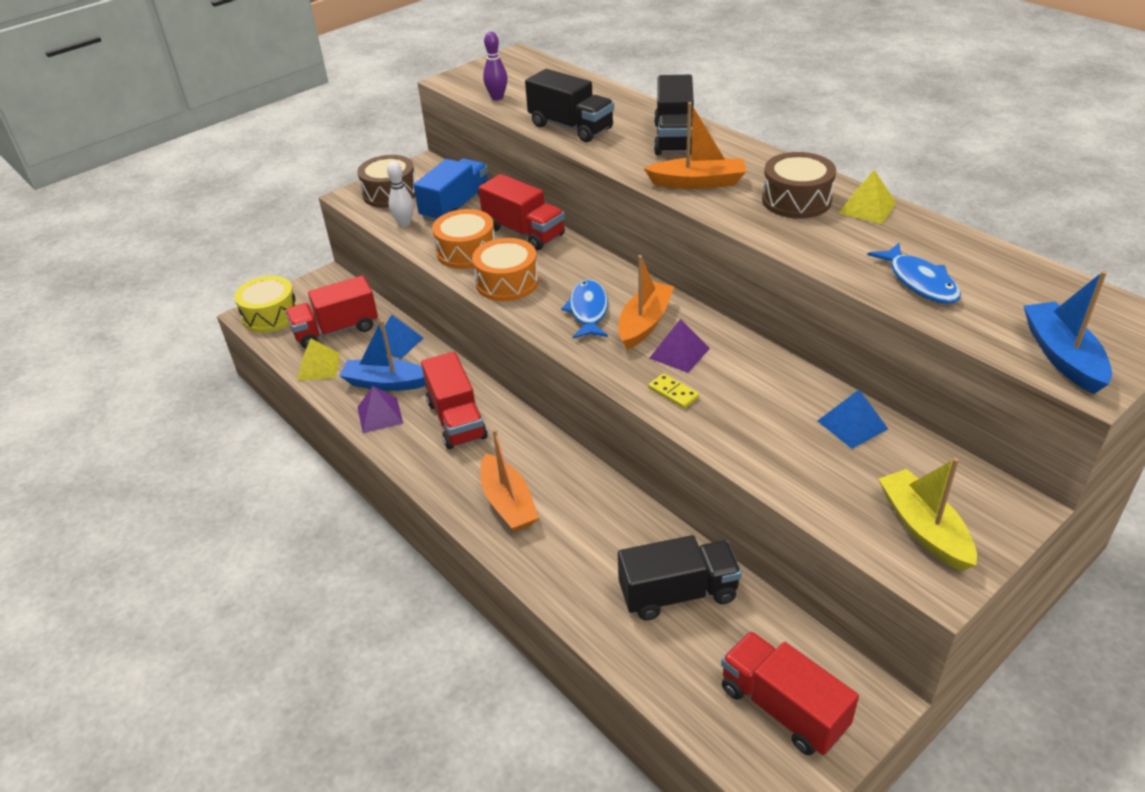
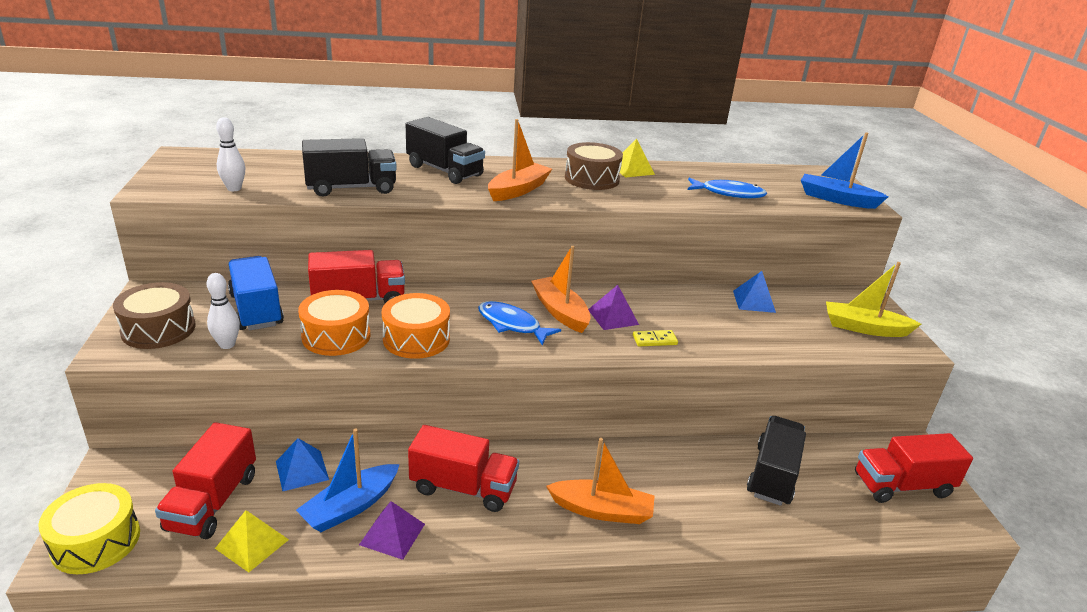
camera: 60 degrees left, 10 degrees down
purple bowling pin [483,32,508,100] -> white bowling pin [216,117,245,191]

